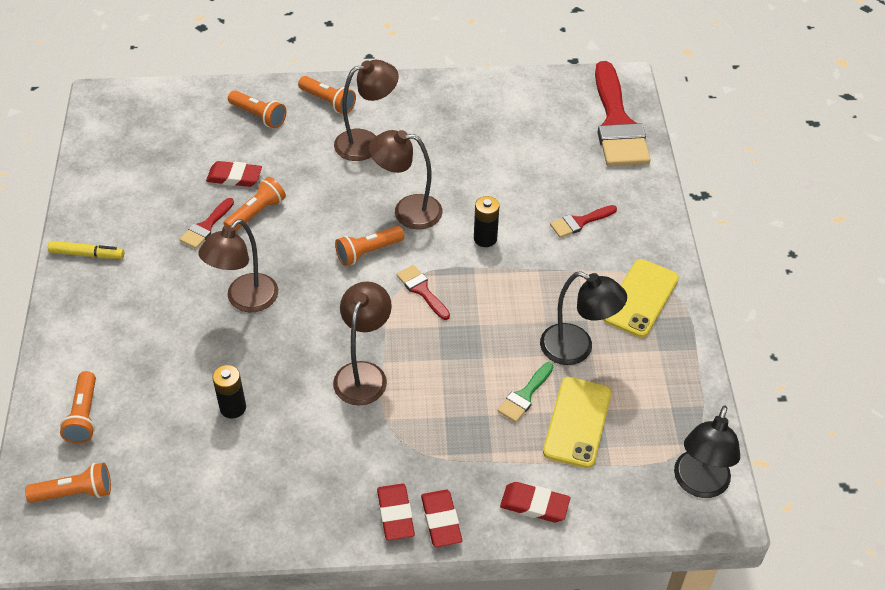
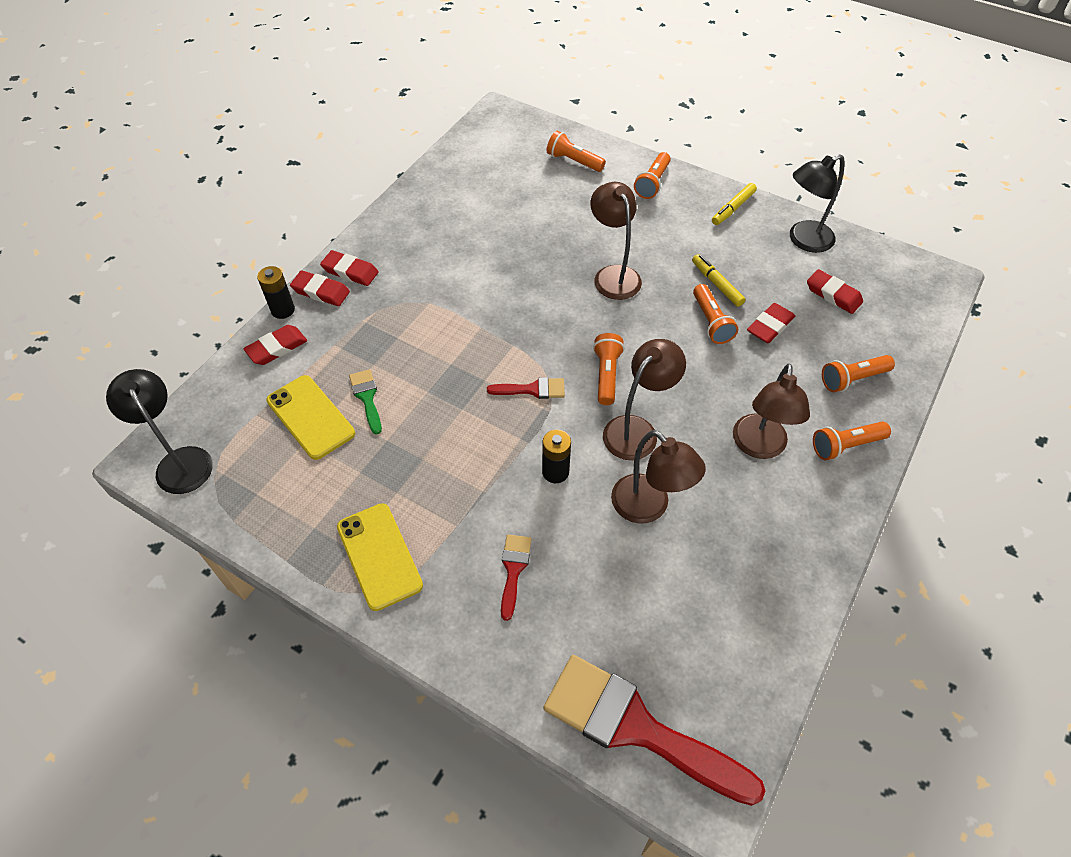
camera: 125 degrees right, 5 degrees up
orange flashlight [25,463,111,503] -> orange flashlight moved to [634,152,671,199]
red brush [180,198,234,249] -> yellow marker [692,254,746,307]
black battery [212,365,246,418] -> black battery moved to [257,266,295,319]
brown lamp [333,281,392,405] -> brown lamp moved to [611,430,706,524]
black lamp [540,271,627,365] -> black lamp moved to [790,154,845,253]
none -> red eraser [807,269,863,314]

